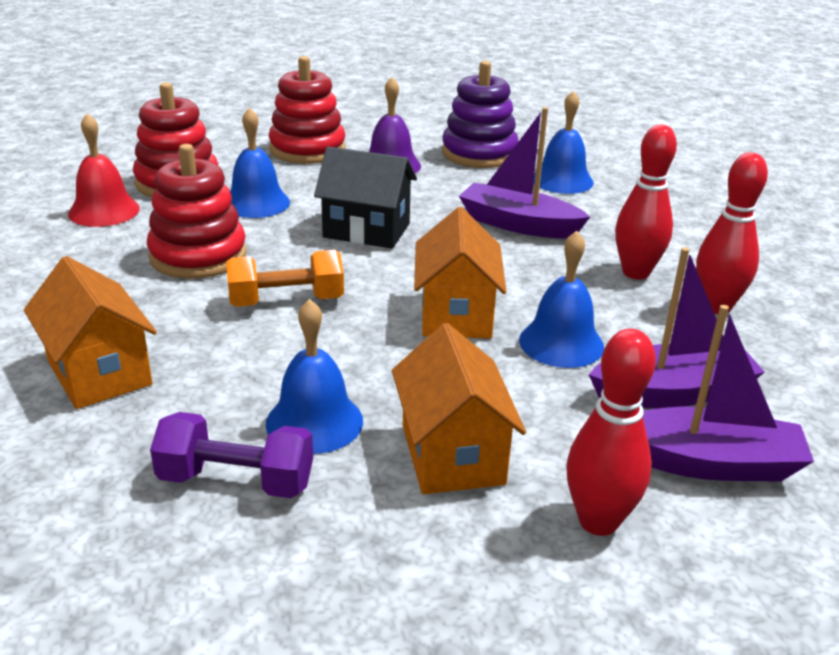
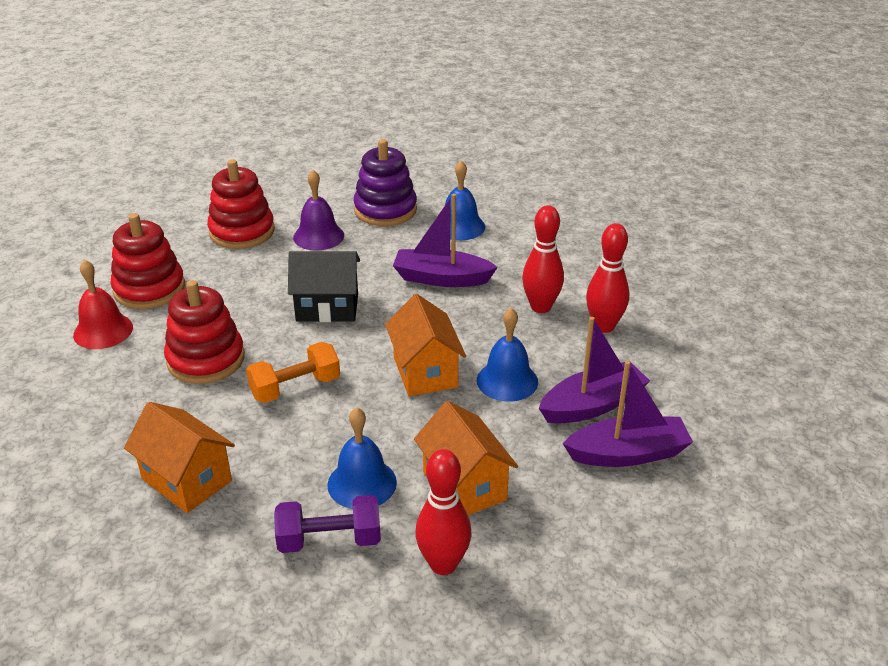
camera: 15 degrees left, 5 degrees up
blue bell [230,107,290,218] -> none
red bowling pin [566,329,656,536] -> red bowling pin moved to [415,449,472,575]

